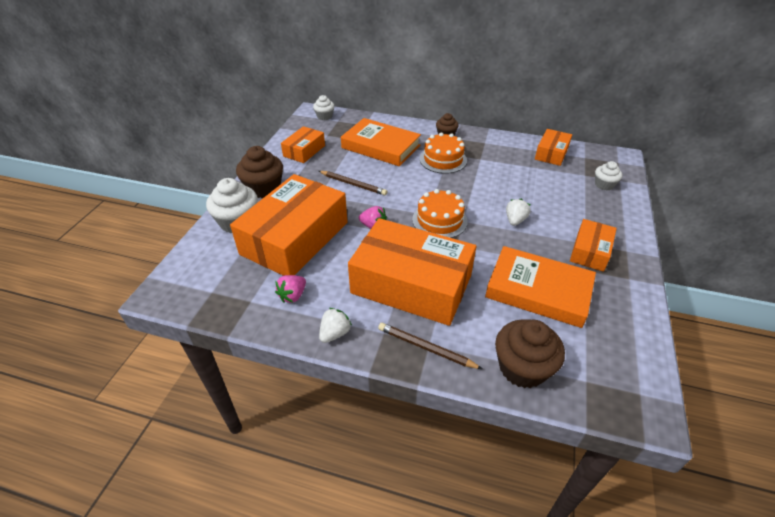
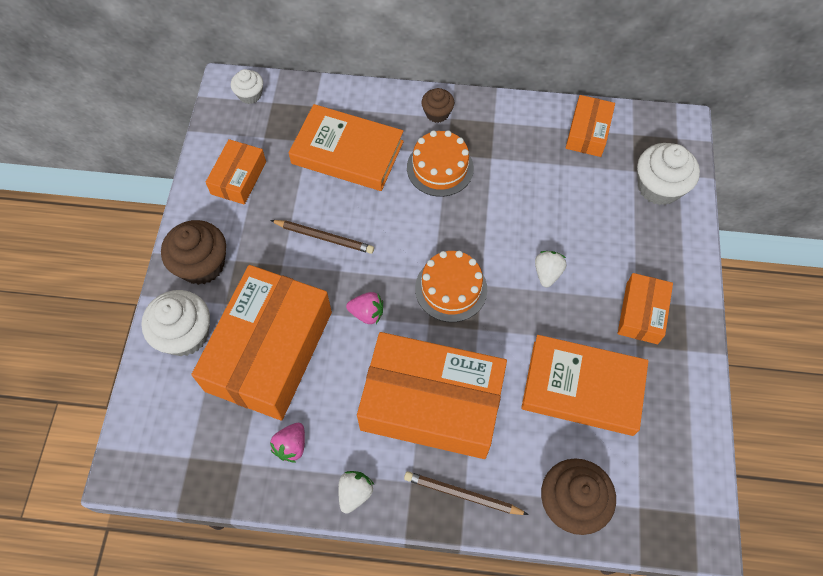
camera: 10 degrees left, 20 degrees up
white cupcake [595,161,622,190] -> white cupcake [637,143,700,205], size x1.74

